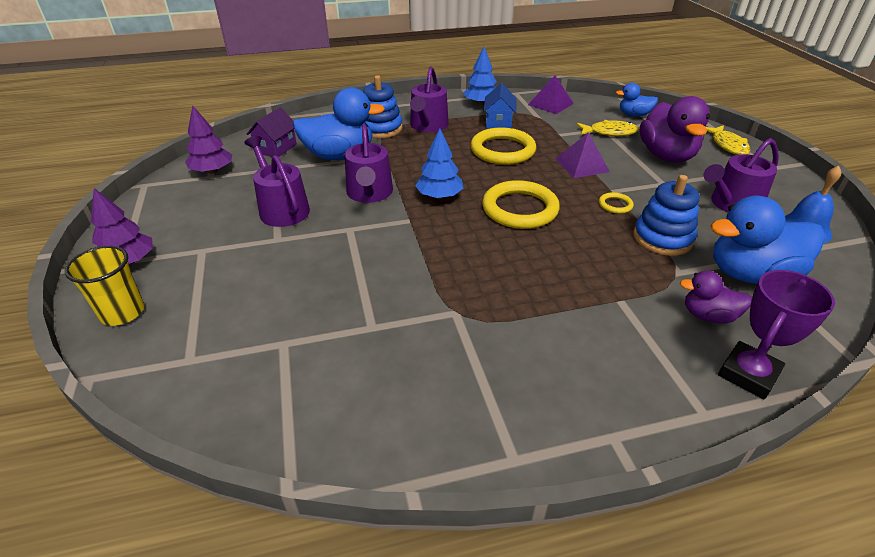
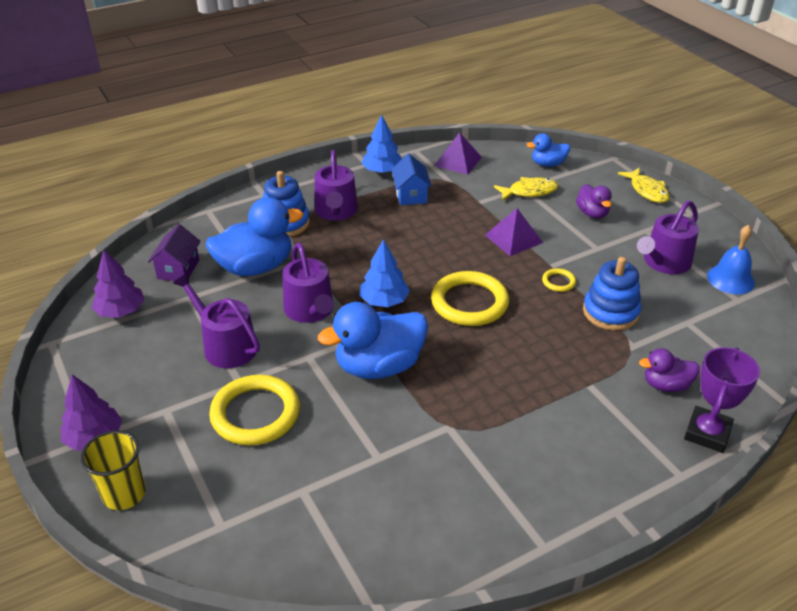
camera: 15 degrees left, 0 degrees up
yellow ring [471,127,536,165] -> yellow ring moved to [209,375,300,445]
purple duck [640,96,710,162] -> purple duck [576,184,612,218], size x0.54
blue duck [710,196,825,284] -> blue duck moved to [318,302,428,379]

